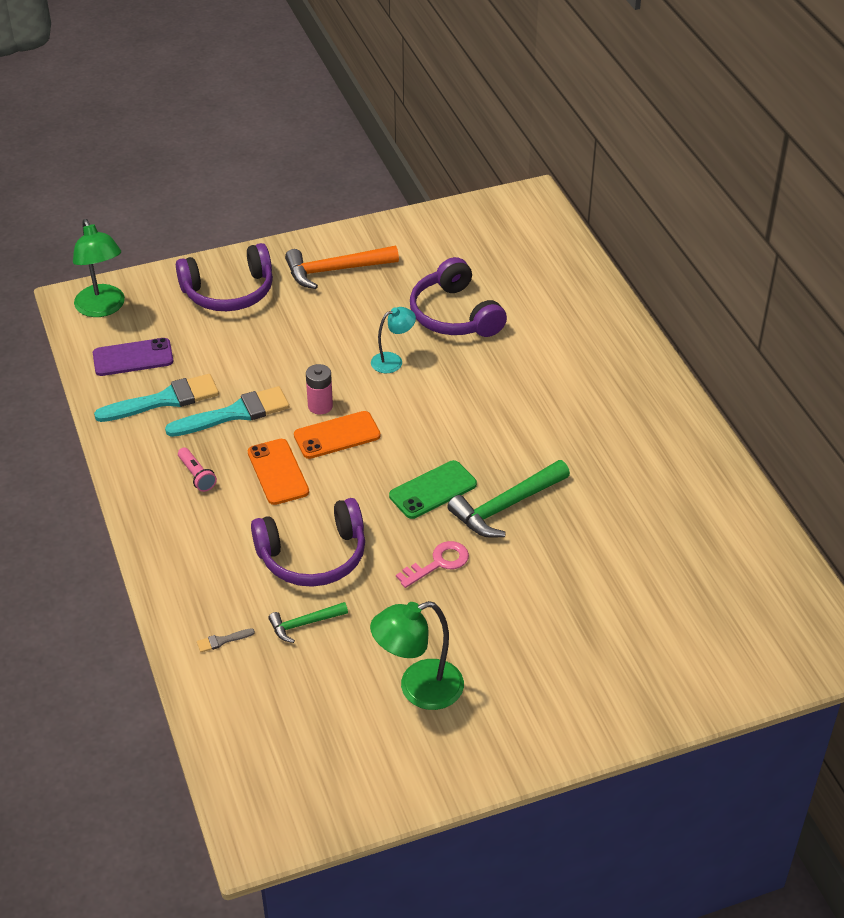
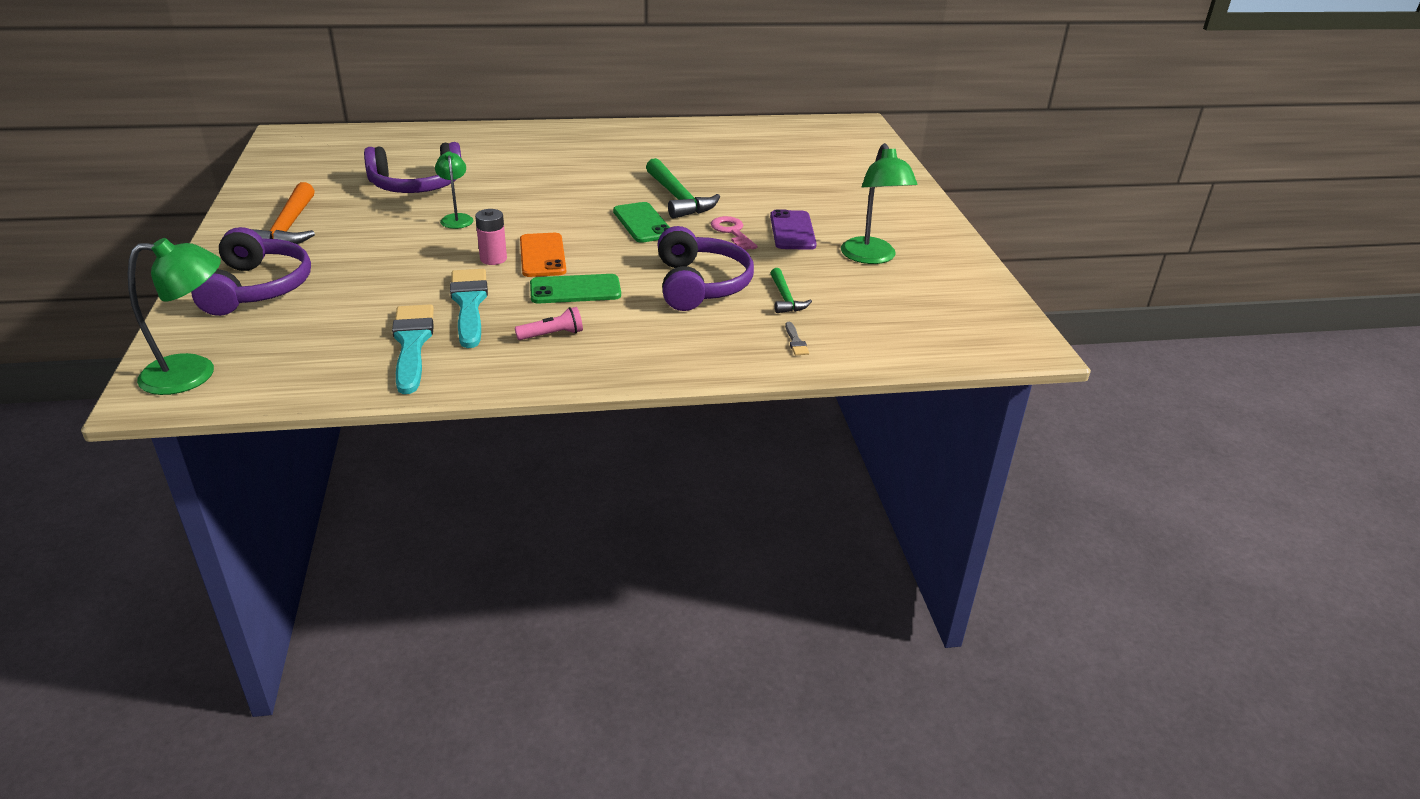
camera: 80 degrees left, 10 degrees down
purple phone [93,338,173,376] -> purple phone moved to [770,209,817,250]
orange phone [248,439,309,505] -> green phone [530,274,621,303]
turquoise lamp [371,307,416,373] -> green lamp [435,151,473,229]

